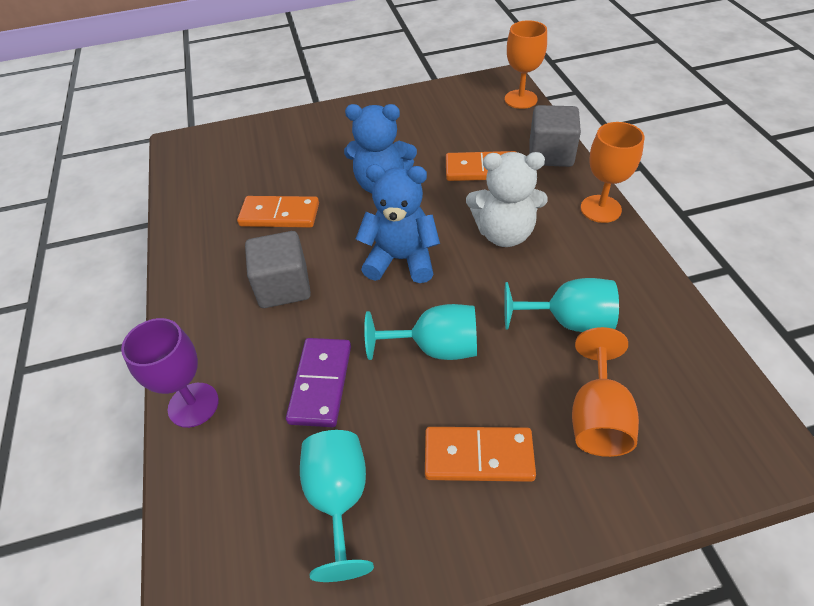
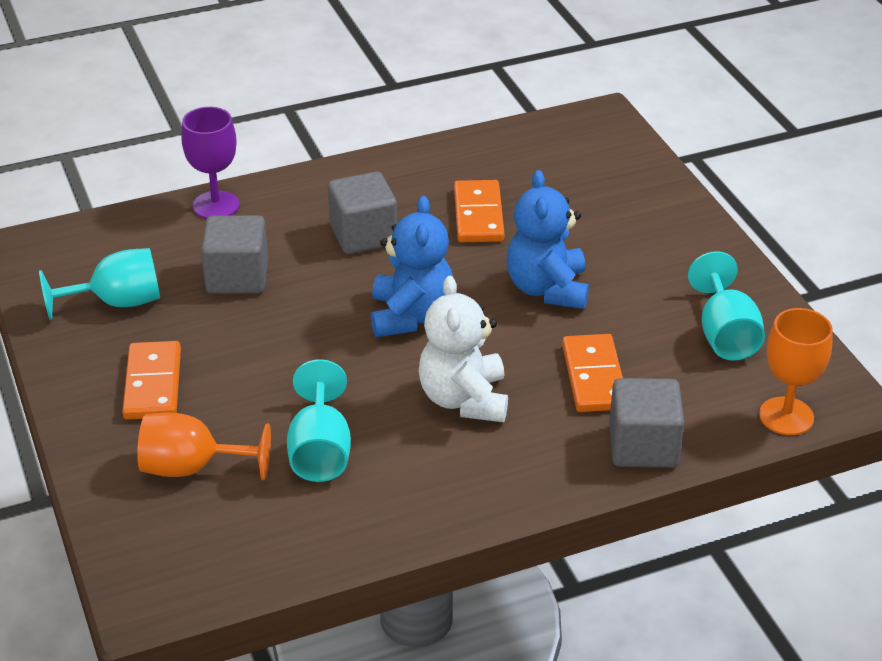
camera: 80 degrees right, 10 degrees down
purple domino [286,338,351,427] -> grey cube [201,215,268,294]
turquoise goblet [364,304,477,360] -> turquoise goblet moved to [688,251,765,360]
orange goblet [581,122,644,223] -> none

